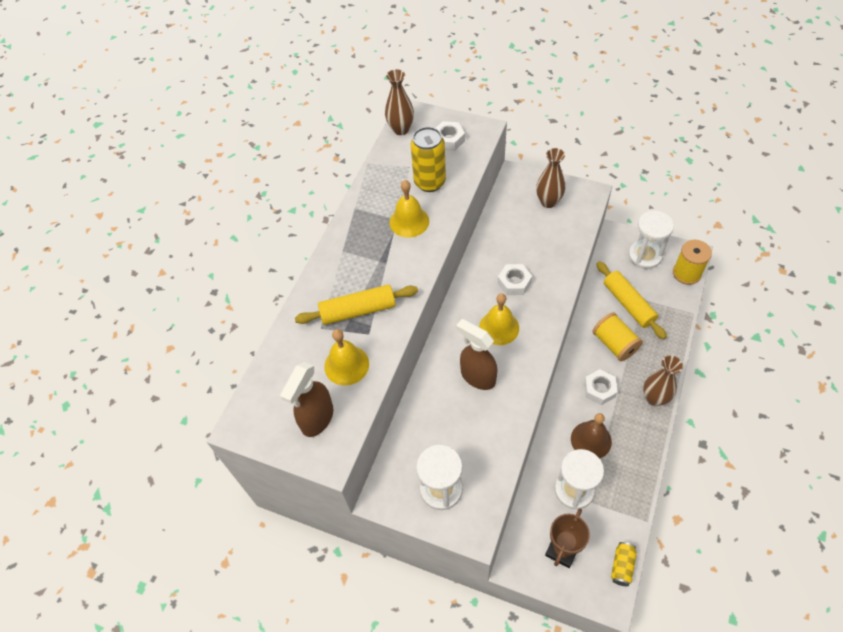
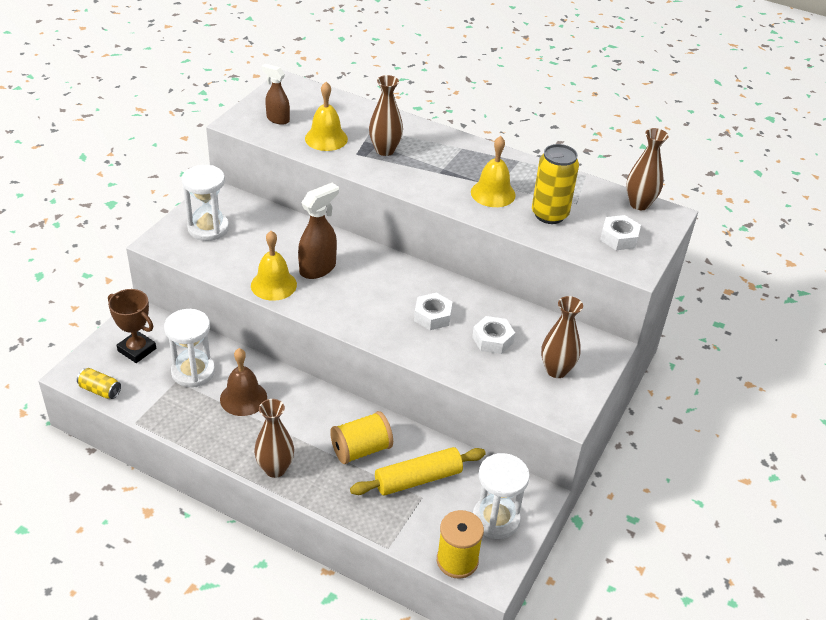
camera: 90 degrees right, 15 degrees down
brown spray bottle [280,362,333,437] -> brown spray bottle [262,64,290,125], size x0.66
yellow rolling pin [295,285,418,325] -> brown vase [369,75,403,156]
yellow bell [479,293,519,345] -> yellow bell moved to [251,231,297,301]
white nut [584,369,618,405] -> white nut moved to [472,316,515,354]

